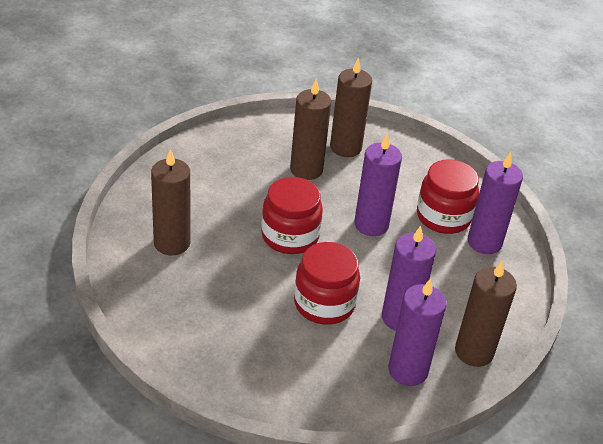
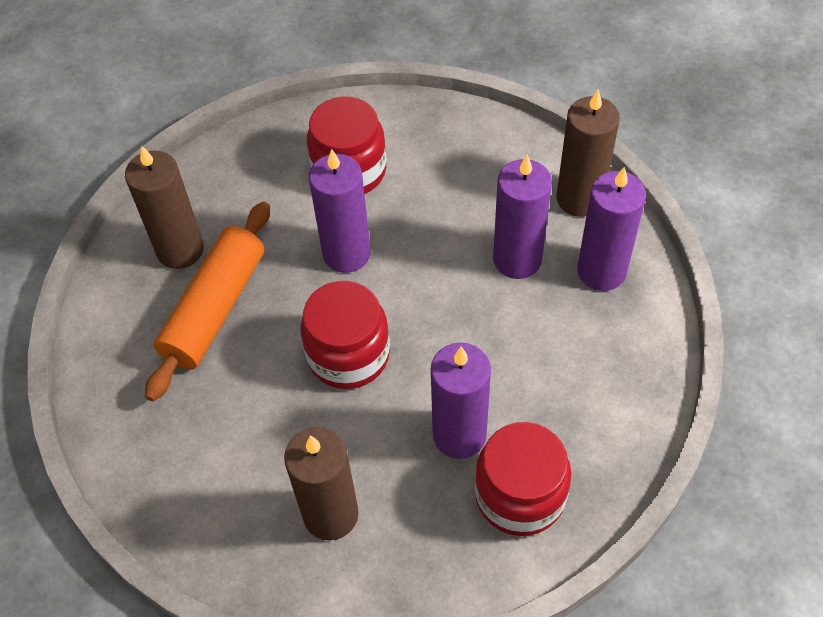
camera: 70 degrees left, 15 degrees up
brown candle [290,79,331,180] -> orange rolling pin [145,202,270,401]
red jar [294,242,360,325] -> red jar moved to [475,422,571,536]
purple candle [467,152,523,254] -> purple candle moved to [431,342,491,459]

